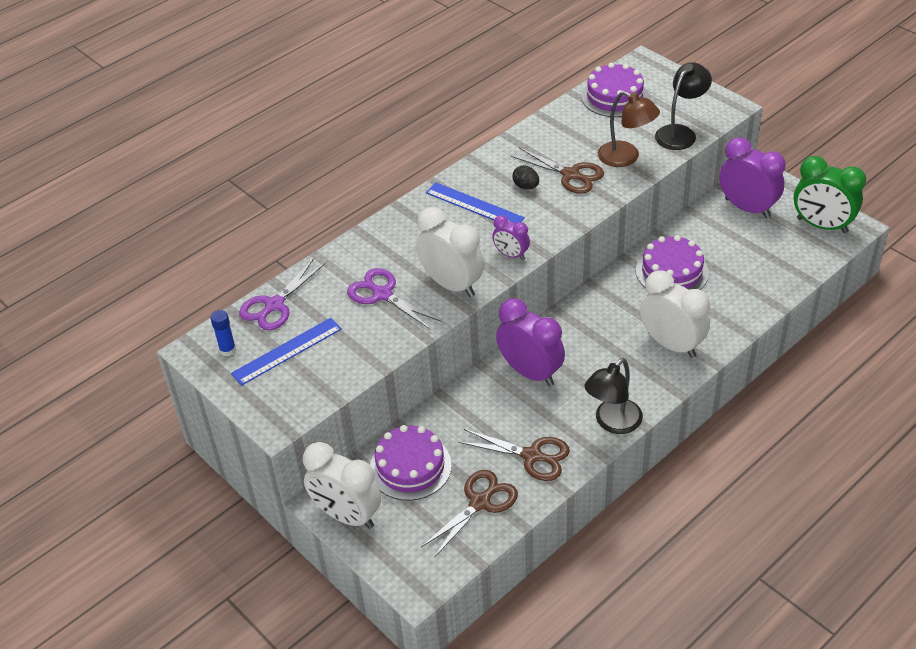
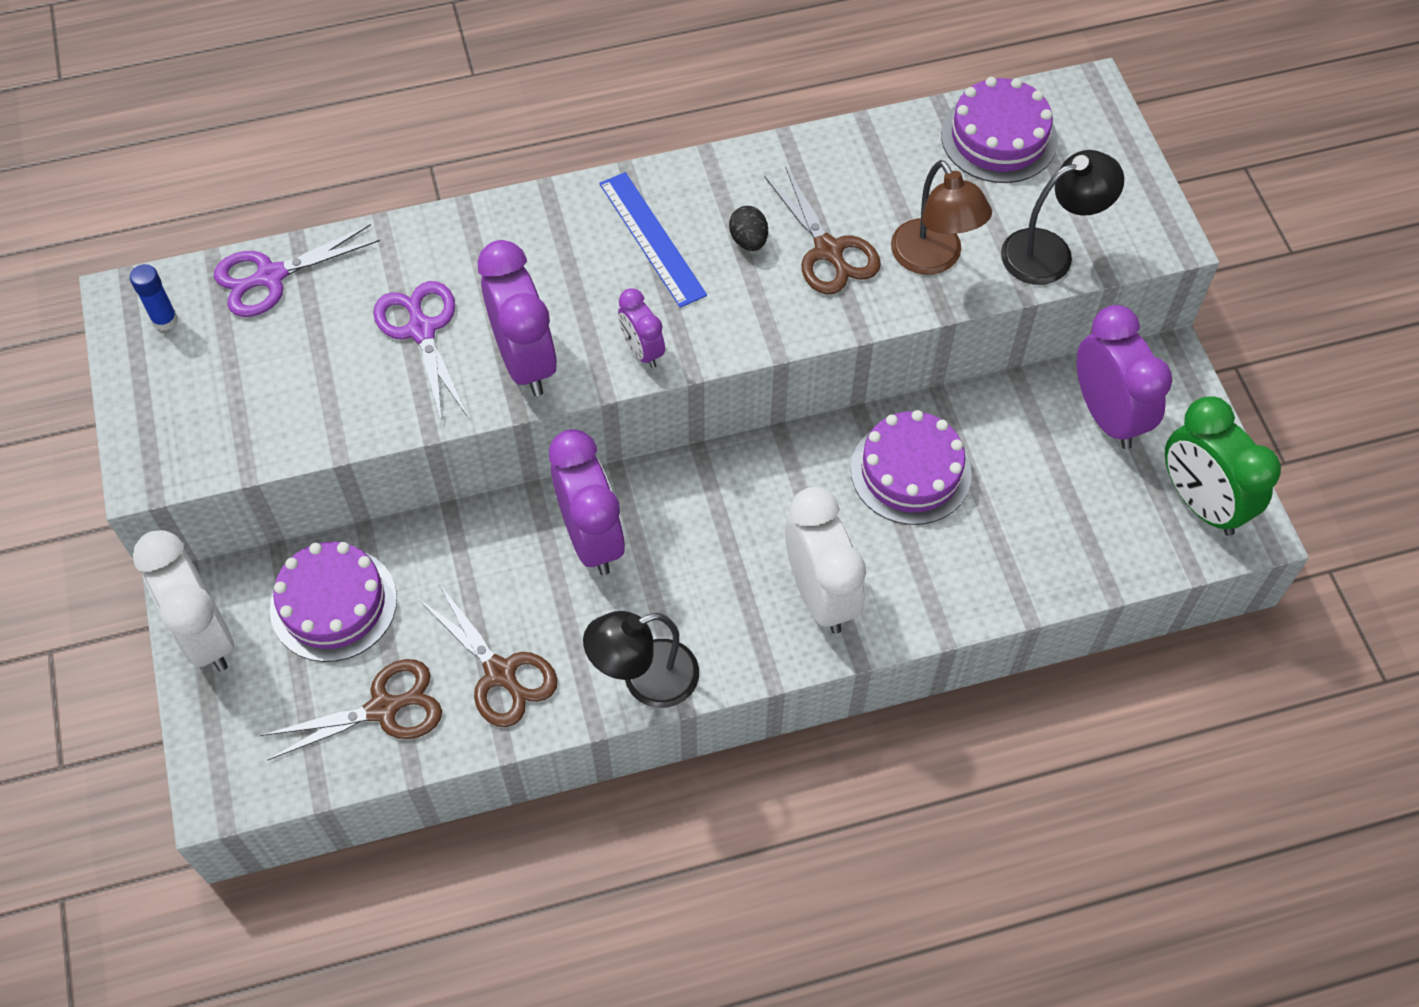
camera: 25 degrees right, 15 degrees up
blue ruler [231,318,342,386] -> none
white clock [416,207,484,297] -> purple clock [478,240,557,396]

